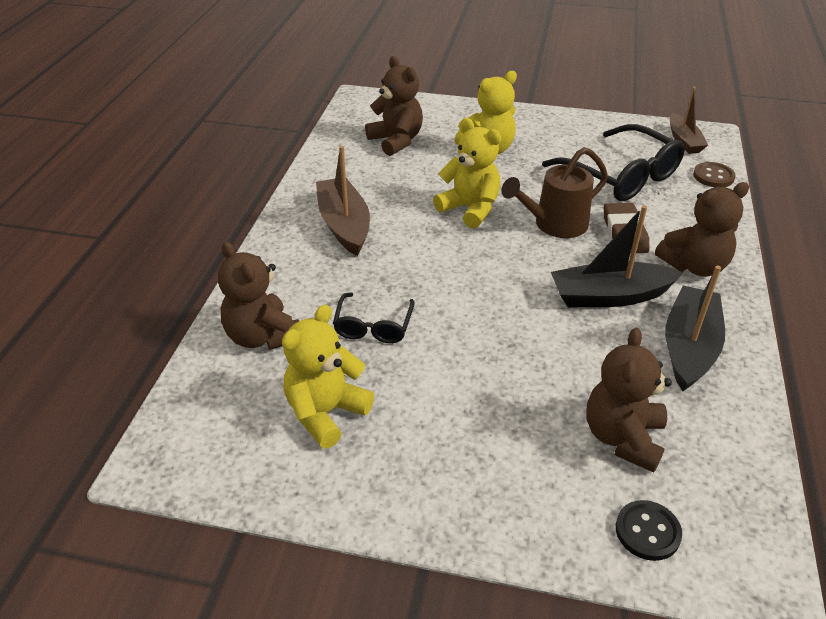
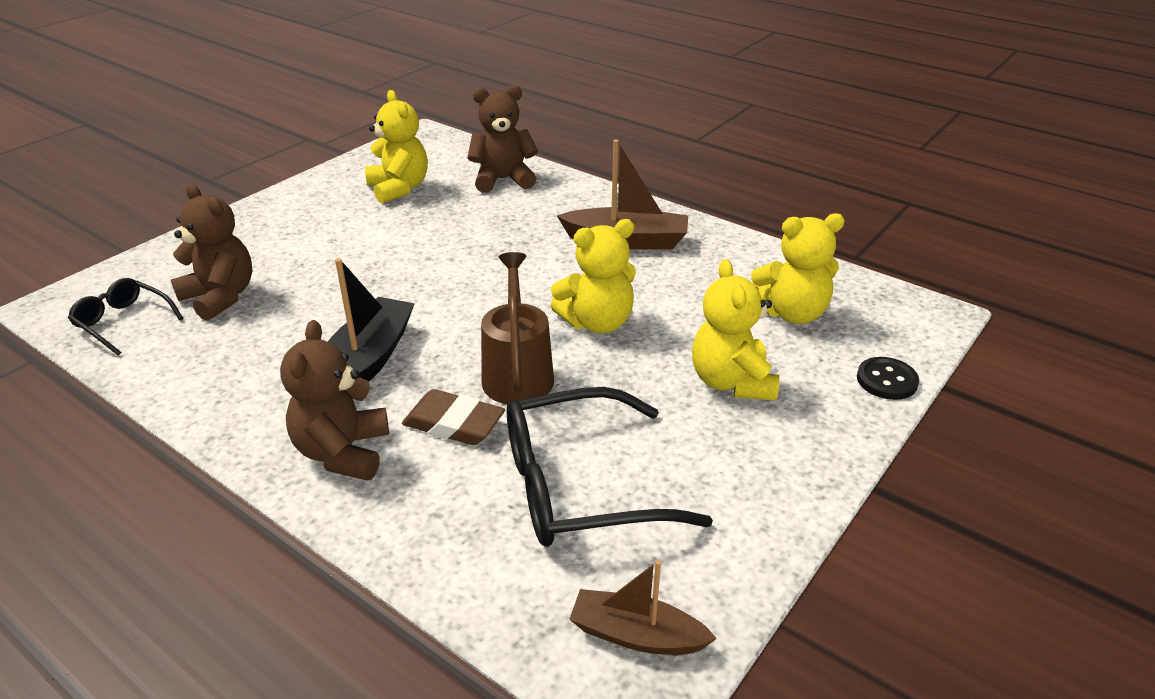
camera: 115 degrees right, 5 degrees down
black glasses [333,293,415,343] -> black glasses moved to [68,278,183,355]
brown teddy bear [365,56,423,156] -> yellow teddy bear [751,213,845,324]
black button [616,500,682,561] -> black button moved to [857,357,919,400]
black boat [665,265,725,391] -> none
brown button [693,162,736,187] -> none

